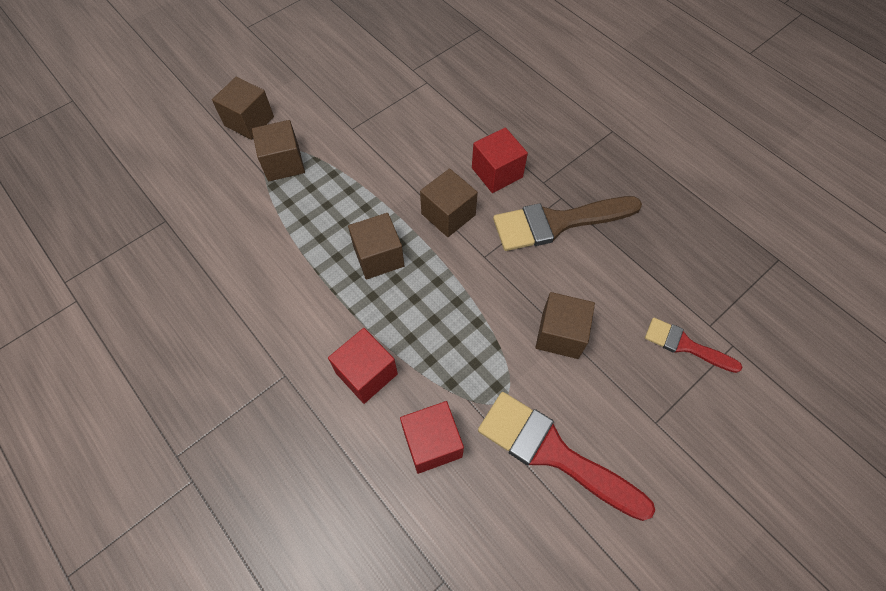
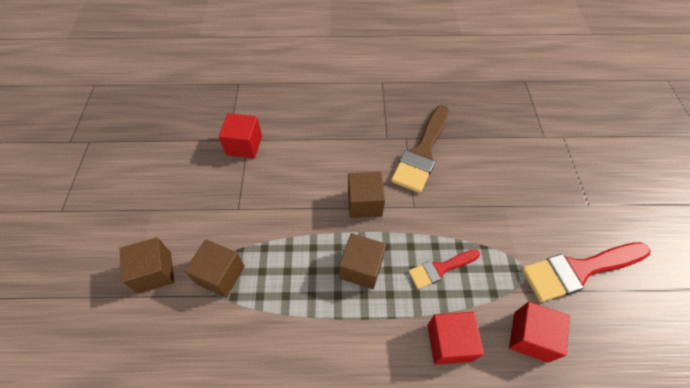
camera: 50 degrees left, 5 degrees down
red cube [472,127,528,193] -> red cube moved to [219,113,262,159]
brown cube [535,292,595,359] -> none
red brush [645,318,742,373] -> red brush moved to [408,249,480,289]

